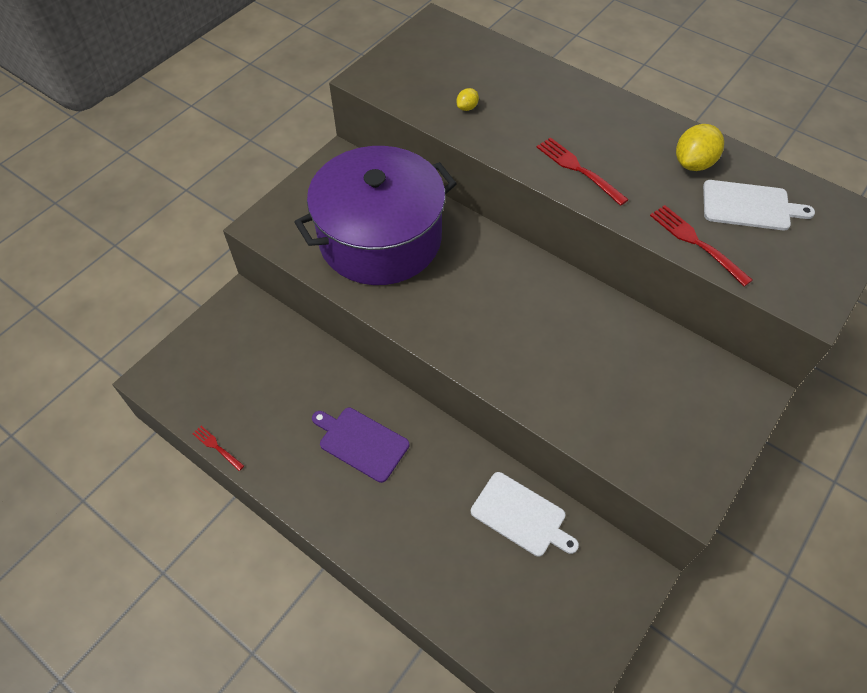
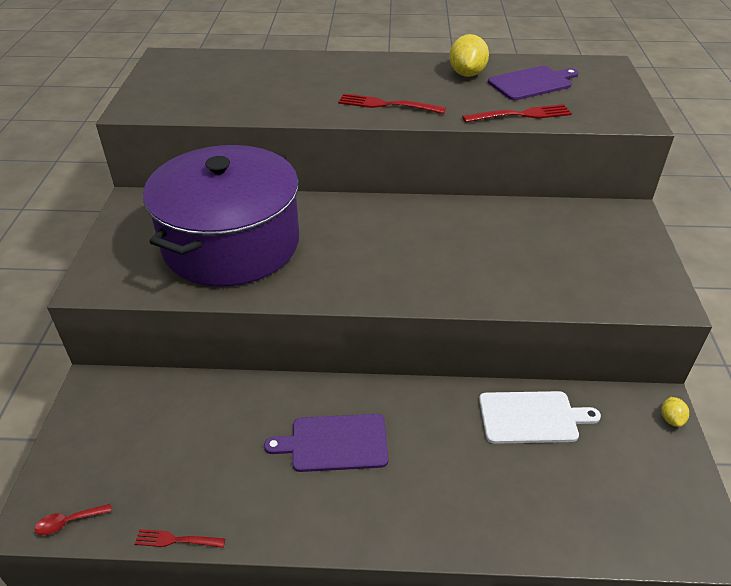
camera: 35 degrees left, 15 degrees down
yellow lemon [456,88,479,111] -> yellow lemon moved to [661,397,689,427]
red fork [650,205,752,286] -> red fork turned 150 degrees clockwise [462,104,572,123]
white cutting board [703,180,815,230] -> purple cutting board [488,66,578,100]
none -> red spoon [34,504,111,535]

